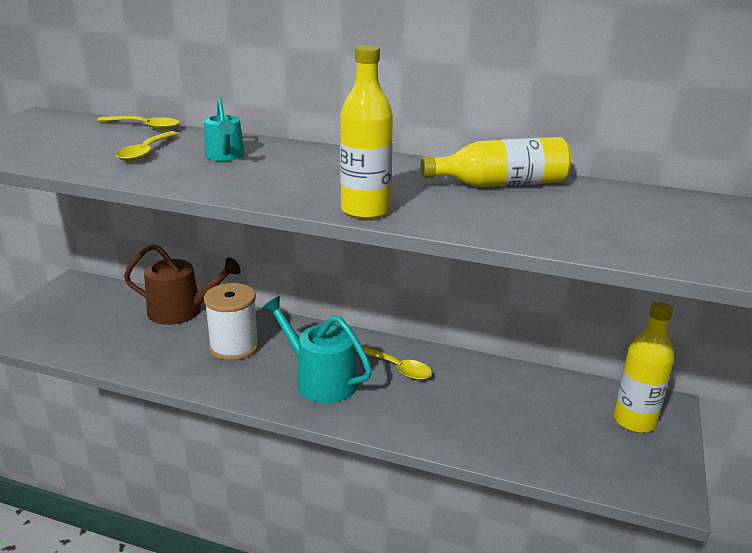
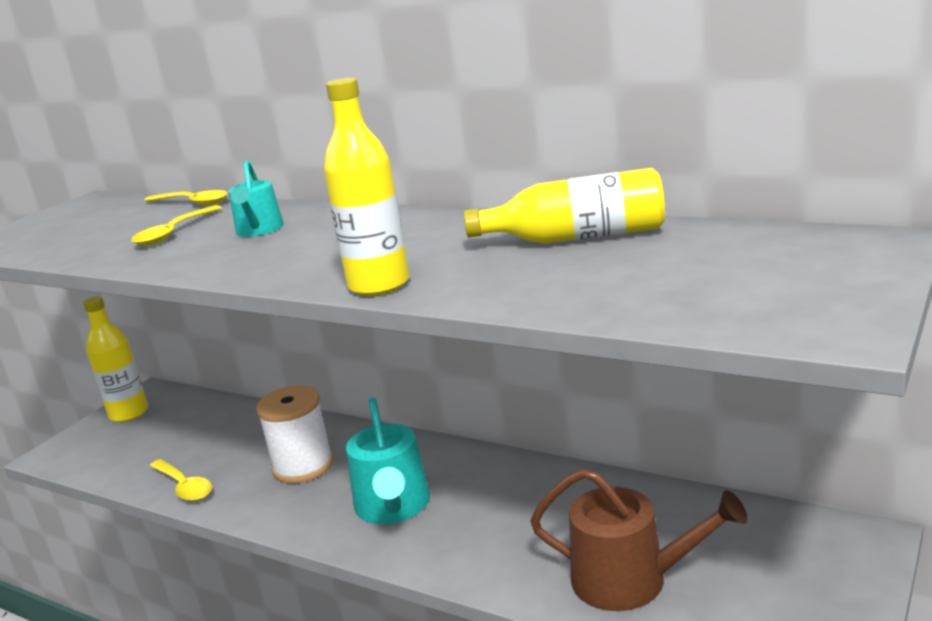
camera: 15 degrees right, 5 degrees down
brown watering can [124,244,241,325] -> brown watering can moved to [530,468,748,611]
turquoise watering can [262,296,372,403] -> turquoise watering can turned 150 degrees counterclockwise [346,397,430,524]
yellow spoon [356,345,432,380] -> yellow spoon moved to [150,459,212,501]
yellow bottle [614,302,674,433] -> yellow bottle moved to [83,296,148,422]

